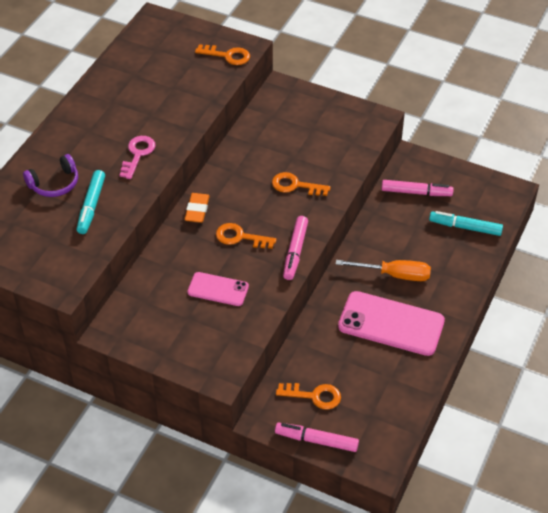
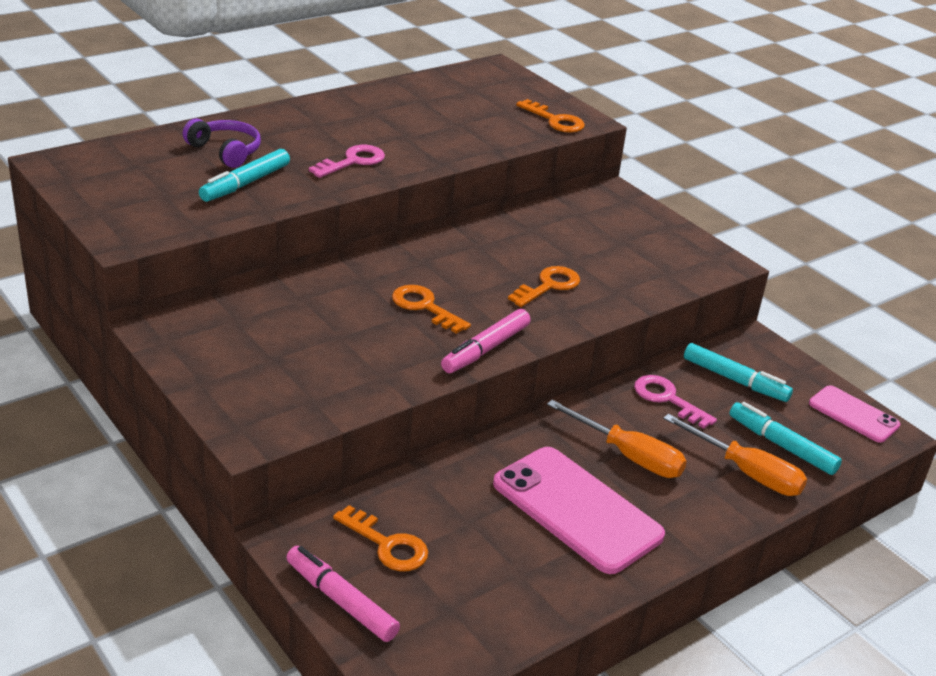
camera: 25 degrees right, 15 degrees down
purple headphones [23,154,78,197] -> purple headphones turned 135 degrees counterclockwise [183,118,261,168]
orange eraser [185,193,210,223] -> none
pink phone [187,272,249,306] -> pink phone moved to [809,385,900,443]
orange key [272,172,331,196] -> orange key turned 90 degrees clockwise [508,266,580,307]
pink marker [382,180,454,196] -> turquoise marker [684,343,793,402]
none -> pink key [634,375,717,429]
none -> orange screwdriver [663,414,807,496]

